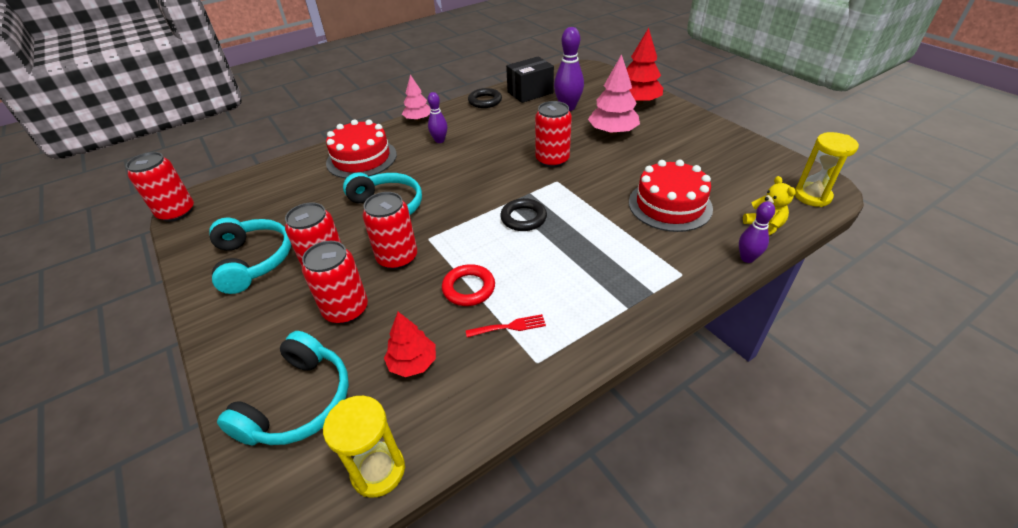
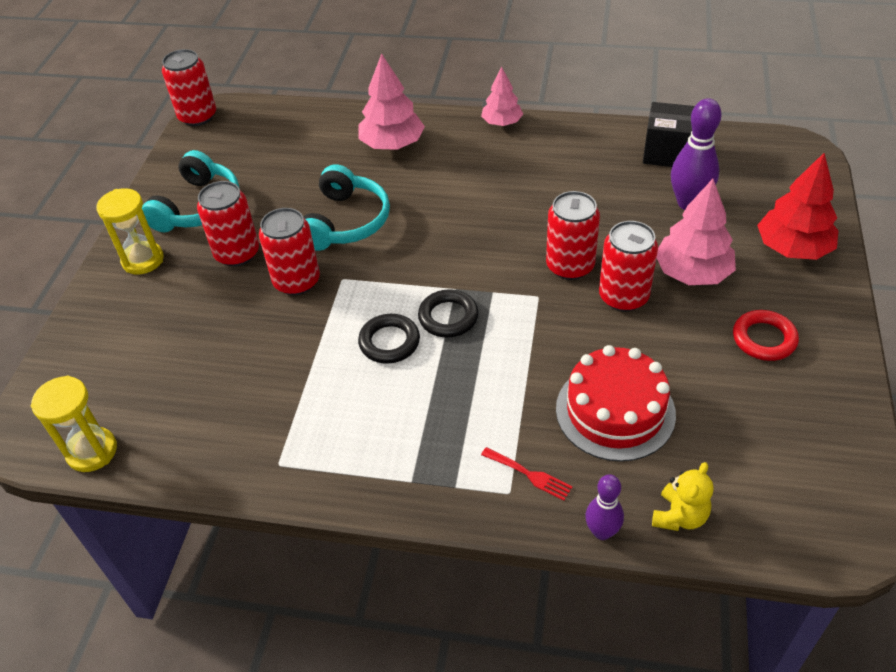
camera: 45 degrees right, 5 degrees up
turquoise headphones [217,331,349,445] -> none
red can [302,241,368,324] -> red can moved to [599,221,658,312]
red cake [326,119,397,178] -> pink tree [358,53,425,150]
red tree [384,312,436,377] -> none
purple bowling pin [428,92,447,143] -> none
red ring [442,264,495,306] -> red ring moved to [733,310,799,361]
red fork [465,314,546,337] -> red fork moved to [481,447,573,501]
black ring [468,88,502,108] -> black ring moved to [358,314,420,364]
yellow hourglass [795,132,859,207] -> yellow hourglass moved to [96,188,164,275]

